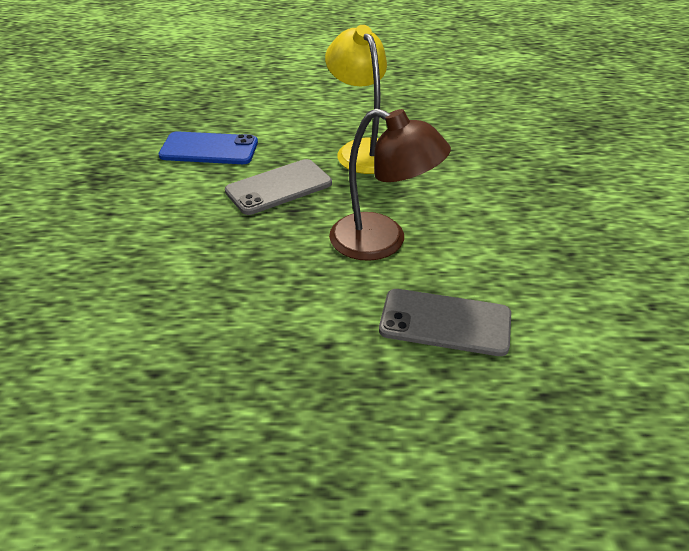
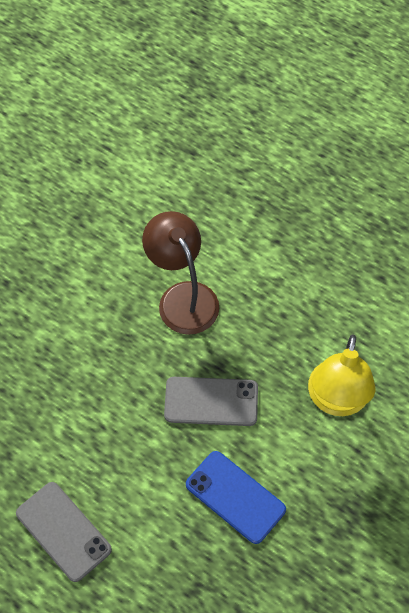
camera: 145 degrees left, 20 degrees up
yellow lamp [325,25,387,174] -> yellow lamp moved to [308,334,376,416]
grey phone [379,289,511,356] -> grey phone moved to [16,482,112,582]

